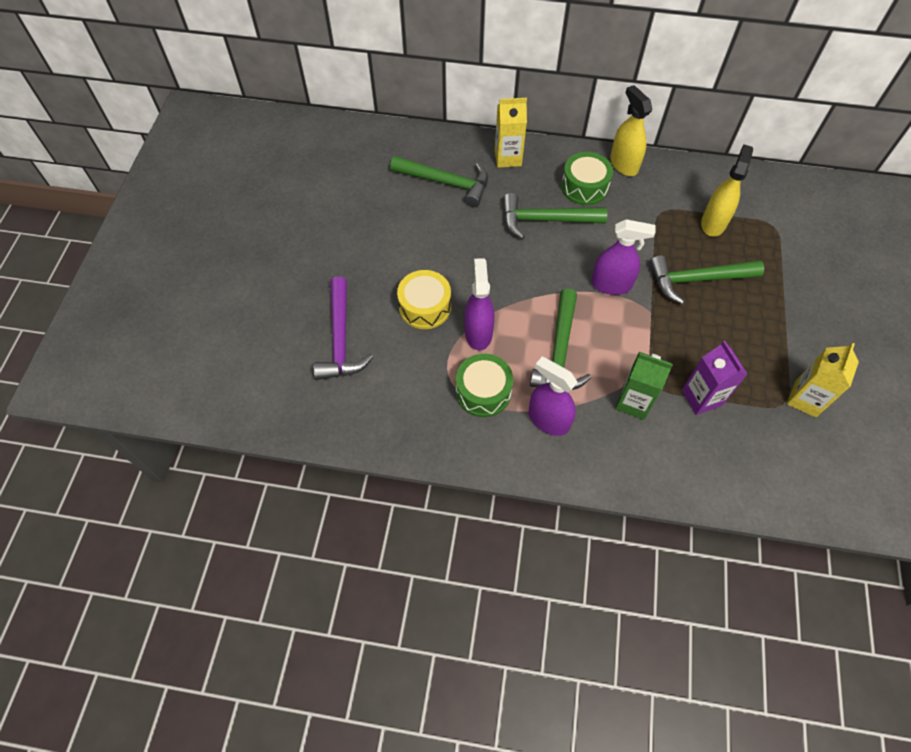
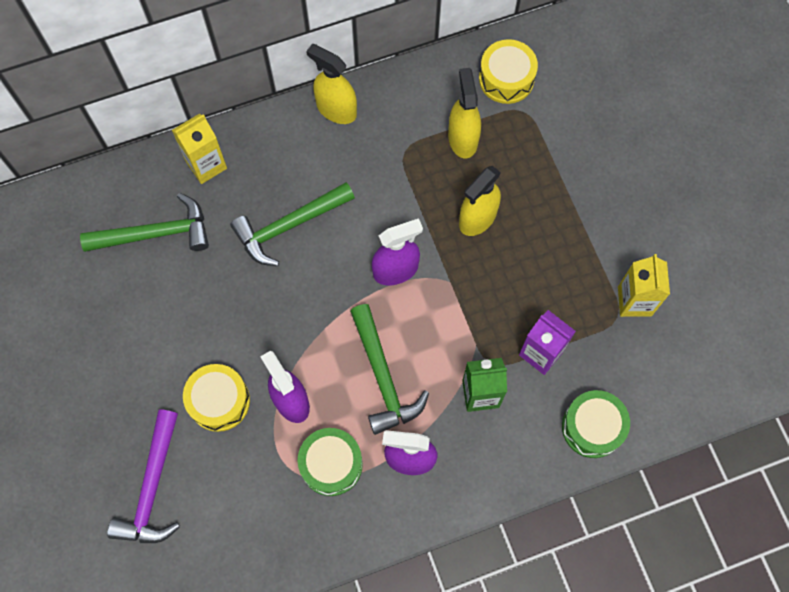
camera: 30 degrees left, 10 degrees up
purple hammer [313,277,373,380] -> purple hammer turned 45 degrees clockwise [107,409,180,543]
green drum [561,152,613,205] -> green drum moved to [562,390,630,458]
green hammer [649,255,764,304] -> yellow spray bottle [459,166,501,236]
none -> yellow drum [479,39,538,104]

